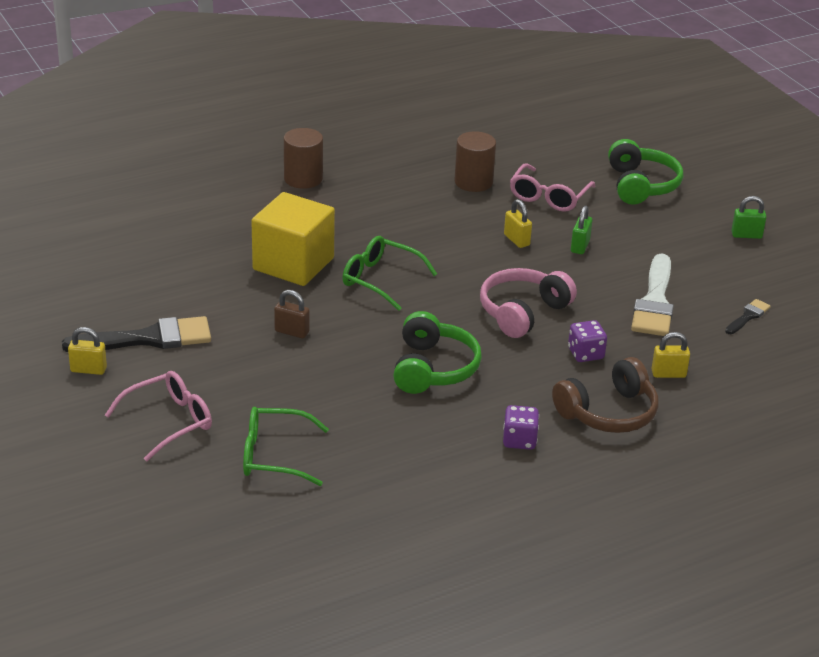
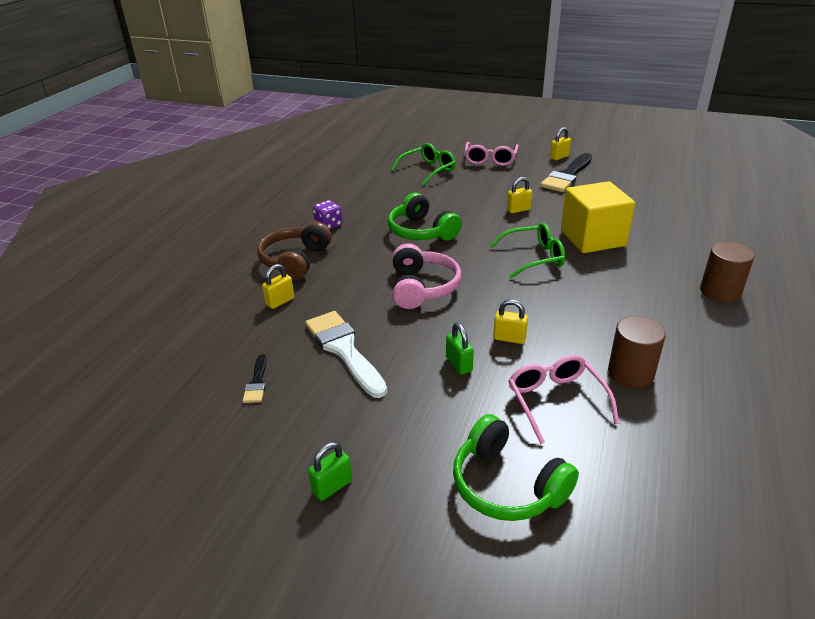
camera: 140 degrees right, 0 degrees up
brown padlock [274,290,310,338] -> yellow padlock [507,177,533,213]
purple dice [568,320,607,362] -> none

